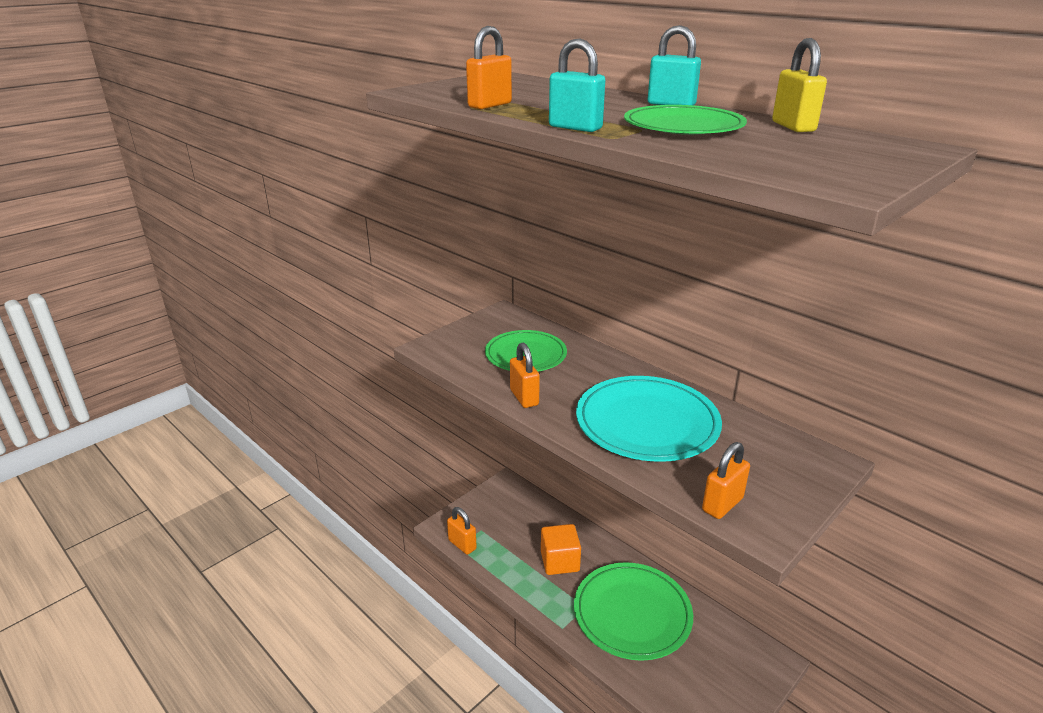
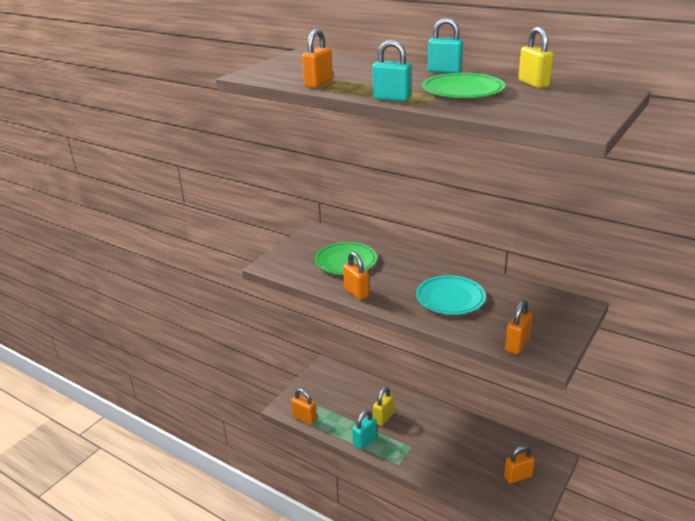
camera: 10 degrees left, 0 degrees up
orange cube [541,524,581,575] -> yellow padlock [373,387,394,426]
green plate [574,562,693,661] -> none
turquoise plate [576,376,722,462] -> turquoise plate [416,275,486,315], size x0.67
none -> turquoise padlock [352,410,377,450]
none -> orange padlock [504,445,535,484]

